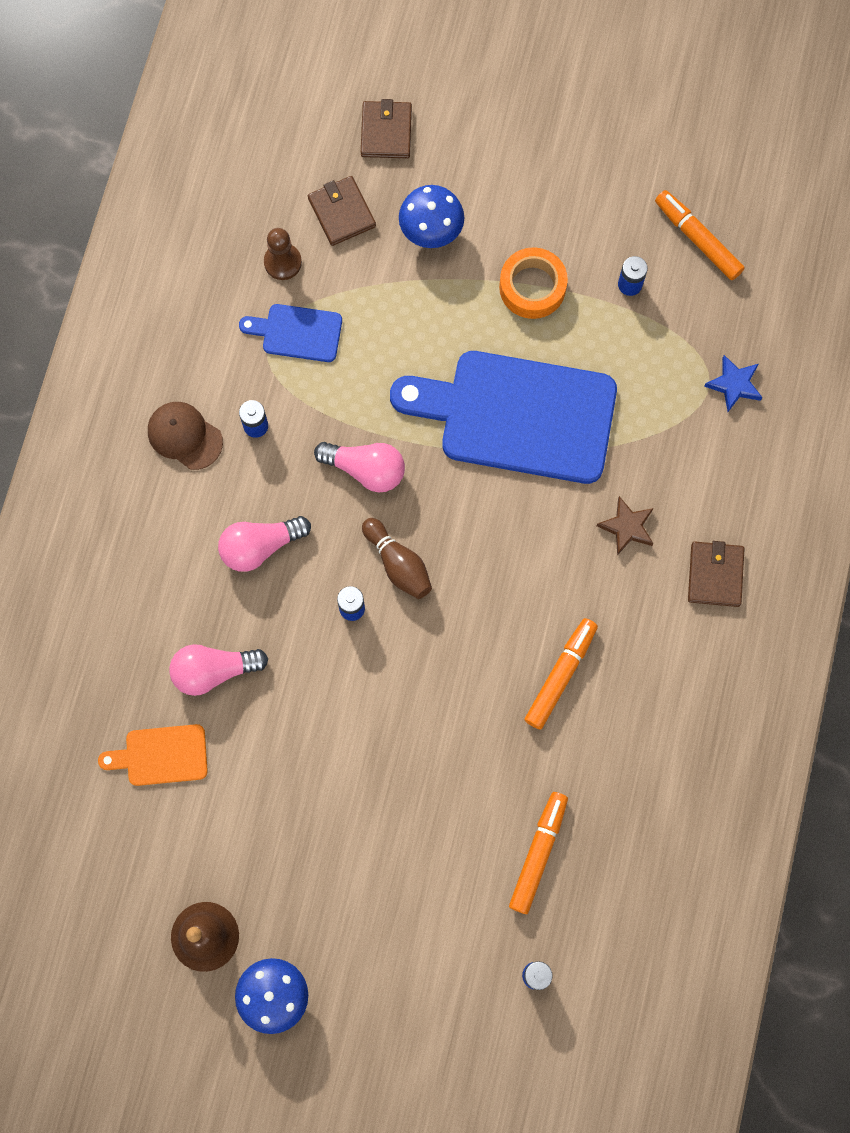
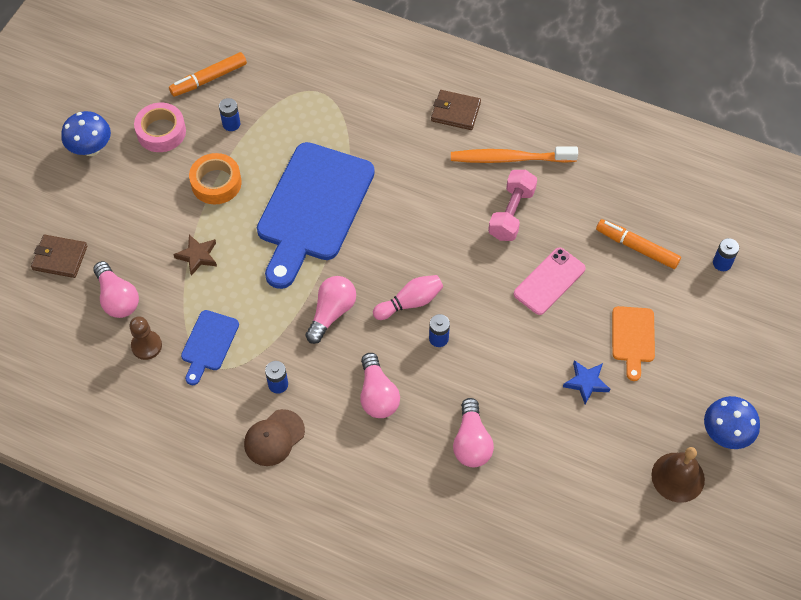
camera: 80 degrees left, 15 degrees down
orange cutting board [98,724,208,786] -> orange cutting board moved to [612,306,655,381]
brown wallet [308,176,376,246] -> pink light bulb [93,261,139,318]
brown bowling pin [362,518,432,599] -> pink bowling pin [373,275,443,320]
blue mushroom [399,185,464,248] -> blue mushroom moved to [61,111,111,156]
orange marker [524,618,598,730] -> pink dumbbell [488,170,537,241]
brown star [597,496,654,555] -> brown star moved to [173,235,217,276]
blue star [704,355,762,412] -> blue star moved to [563,360,610,405]
none -> pink tape [134,103,186,152]
none -> orange toothbrush [451,146,578,163]
none -> pink phone [514,248,586,315]

